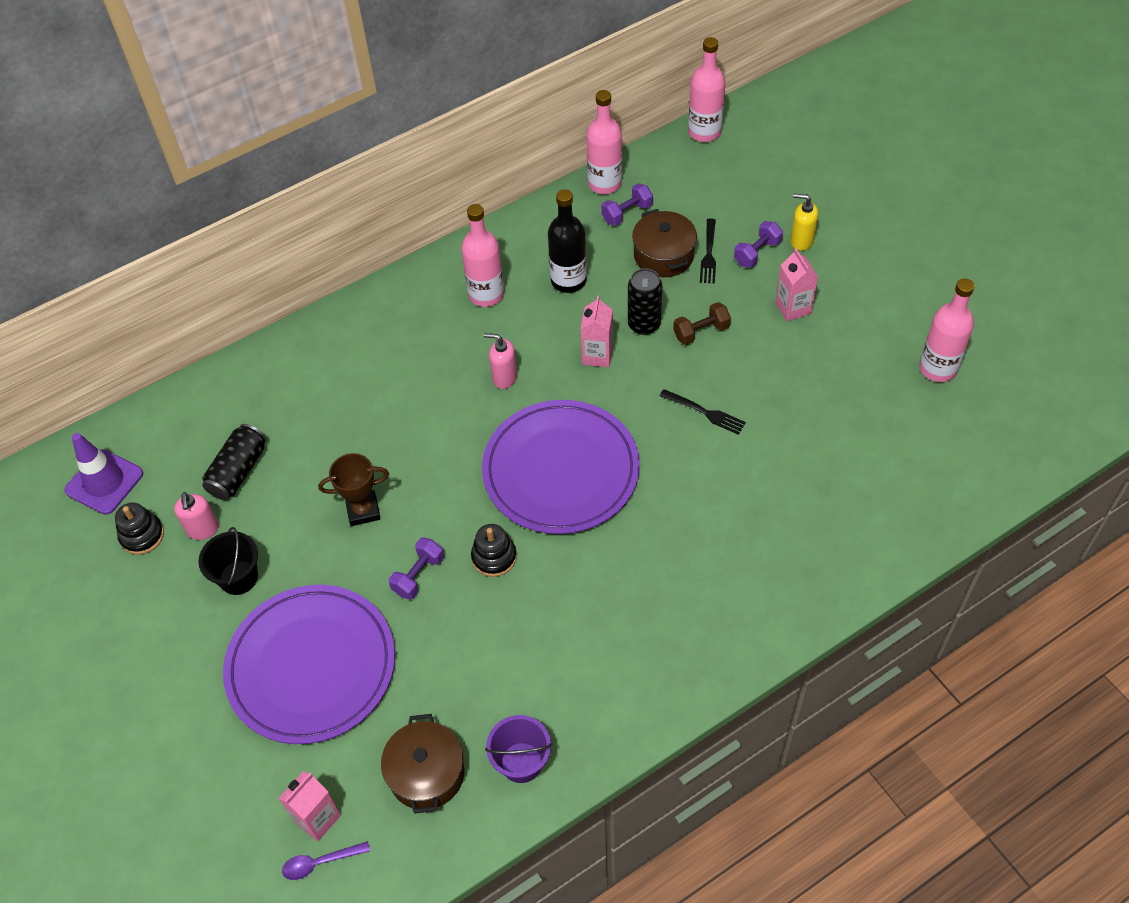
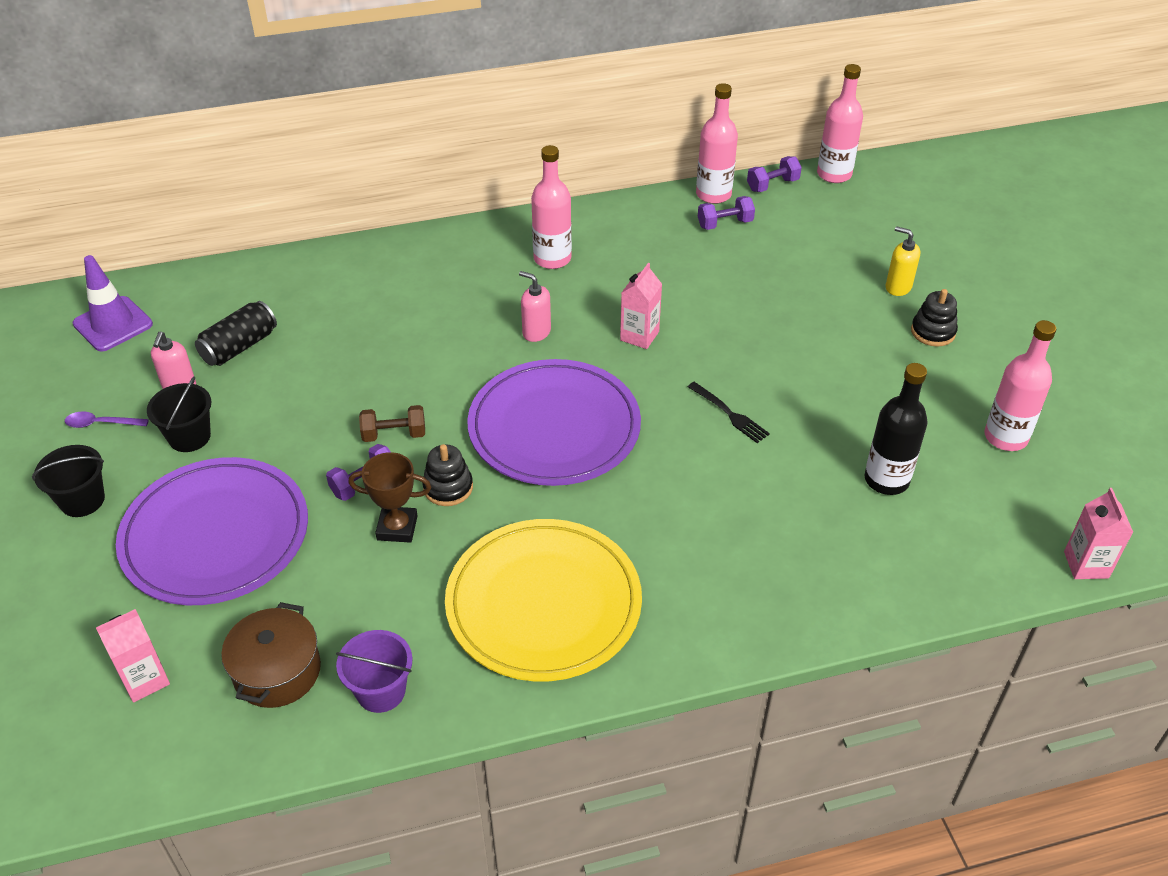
camera: 15 degrees right, 10 degrees down
black stacking toy [115,503,164,555] -> black stacking toy moved to [911,289,958,347]
purple spoon [282,841,370,880] -> purple spoon moved to [65,411,149,428]
brown trophy [318,453,389,526] -> brown trophy moved to [349,452,431,543]
black bottle [548,189,587,293] -> black bottle moved to [864,363,928,495]
black can [628,268,662,335] -> none
brown pot [632,209,697,277] -> none
brown dumbbell [673,302,731,345] -> brown dumbbell moved to [359,405,425,442]
black fork [700,219,716,284] -> none
purple dumbbell [734,221,783,268] -> purple dumbbell moved to [747,156,802,192]
pink carton [775,248,818,321] -> pink carton moved to [1064,488,1133,579]
none -> black bucket [32,445,105,517]
none -> yellow plate [445,519,642,682]

